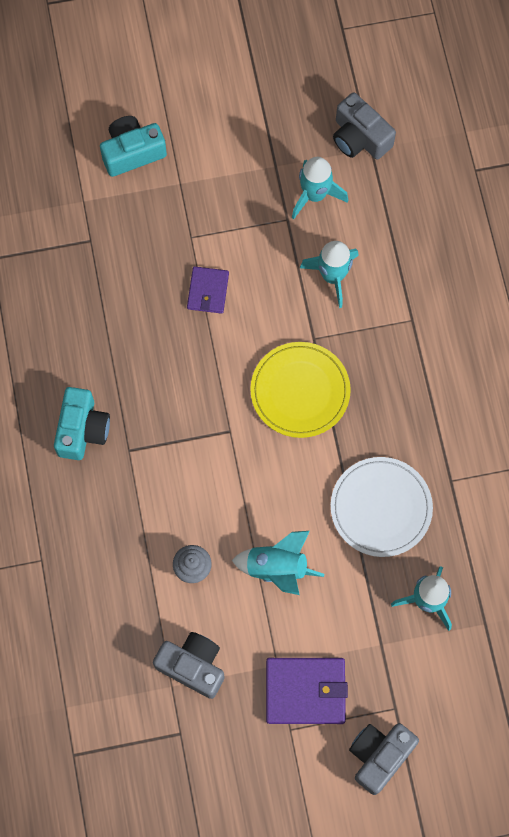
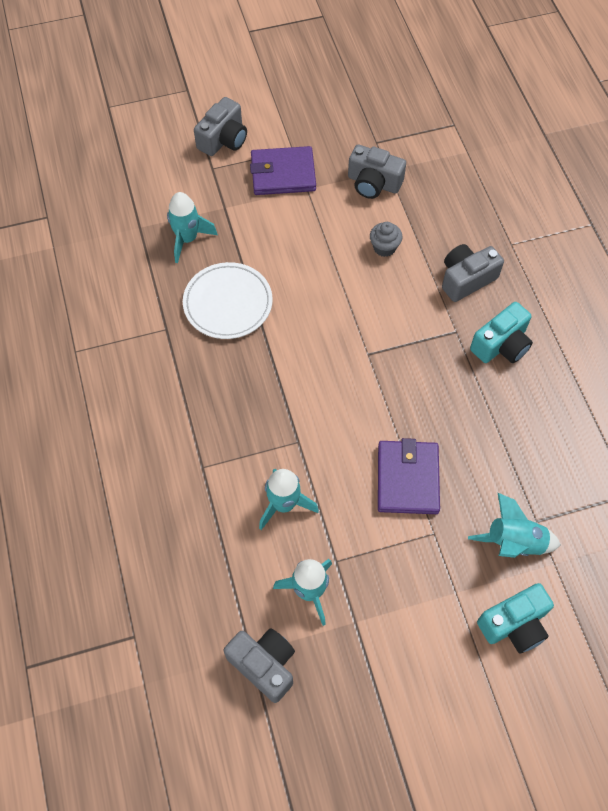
camera: 175 degrees right, 10 degrees down
turquoise camera [54,387,110,460] -> turquoise camera turned 135 degrees counterclockwise [470,302,533,363]
purple wallet [187,266,229,314] -> purple wallet [378,438,440,514], size x1.64
turquoise rocket [232,531,324,595] -> turquoise rocket moved to [468,493,561,558]
yellow plate [250,342,351,438] -> none
none -> grey camera [442,244,504,302]

